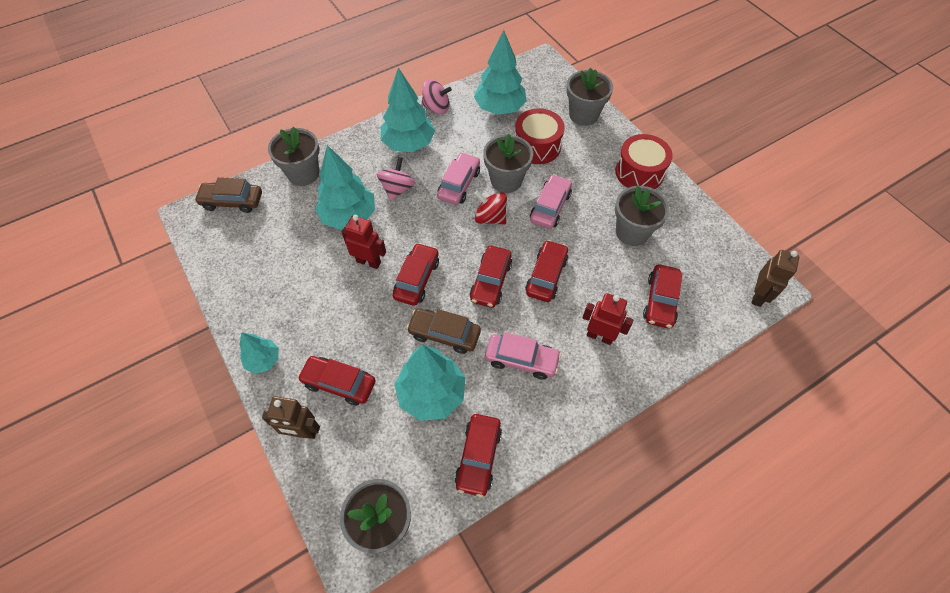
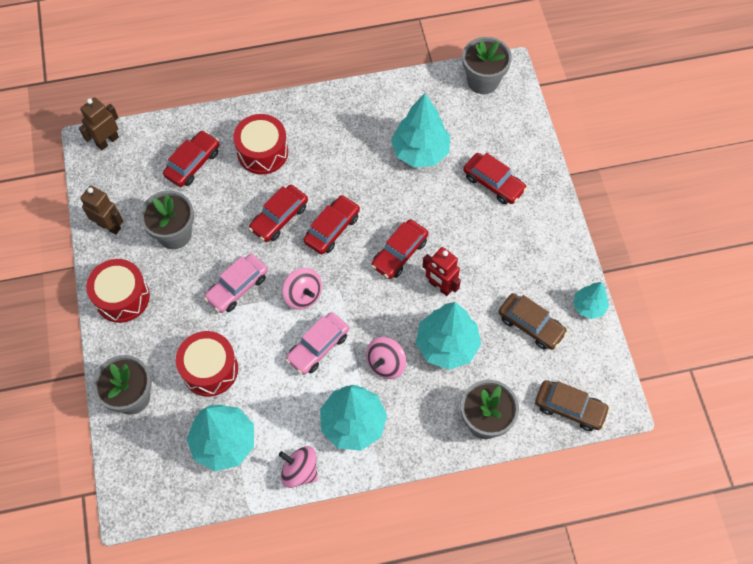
camera: 160 degrees left, 5 degrees up
turquoise tree [240,332,279,374] -> turquoise tree moved to [573,282,609,319]
brown robot [262,396,320,439] -> brown robot moved to [80,186,123,235]
brown car [407,308,481,354] -> brown car moved to [498,293,568,350]
red car [455,414,502,497] -> none
red spinning top [474,191,507,225] -> pink spinning top [282,268,322,310]
grey flower pot [483,133,533,193] -> none
pink car [485,332,561,380] -> none
red robot [582,293,633,345] -> red drum [233,114,288,175]

